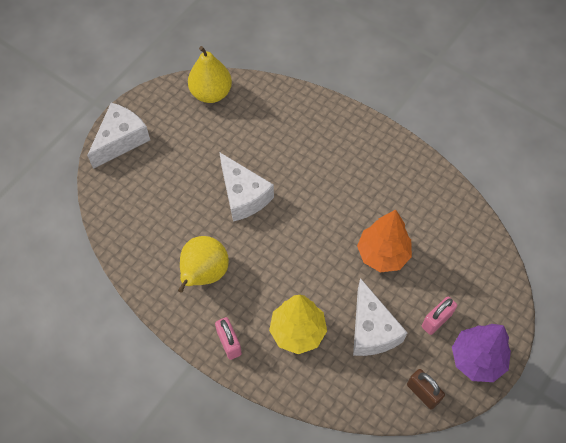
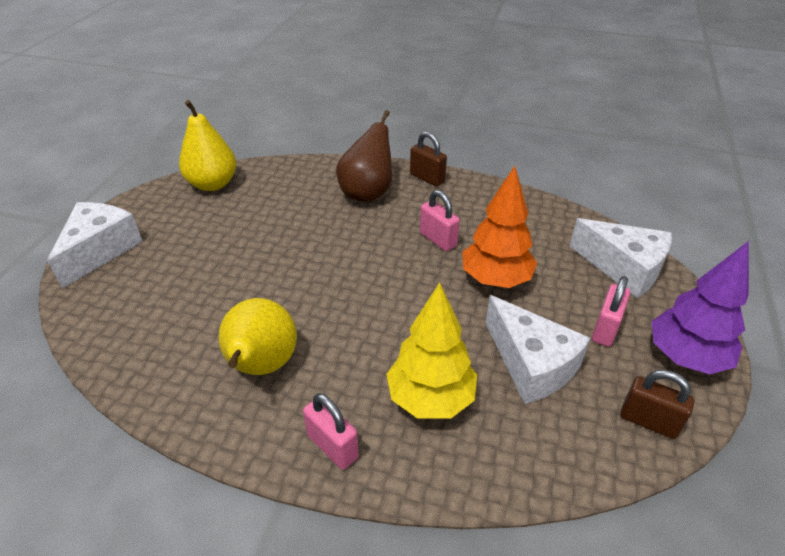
camera: 20 degrees left, 20 degrees down
white cheese [219,152,274,222] -> white cheese moved to [570,218,672,298]
none -> brown pear [336,110,392,202]
none -> brown padlock [410,131,447,186]
none -> pink padlock [420,190,460,251]

